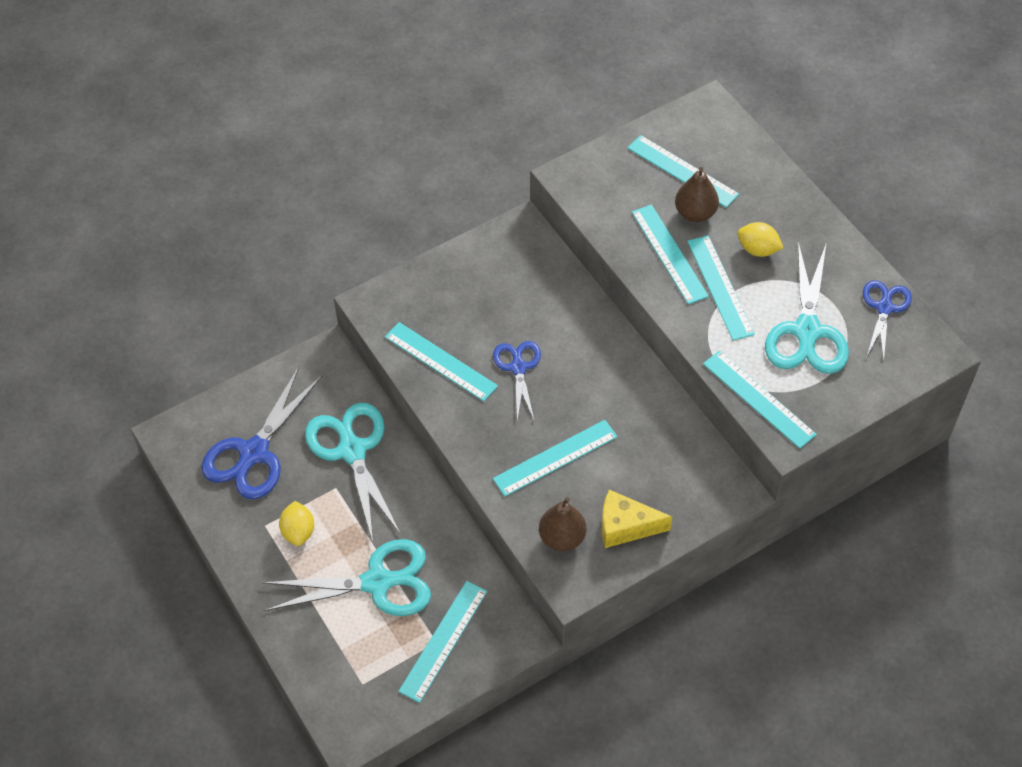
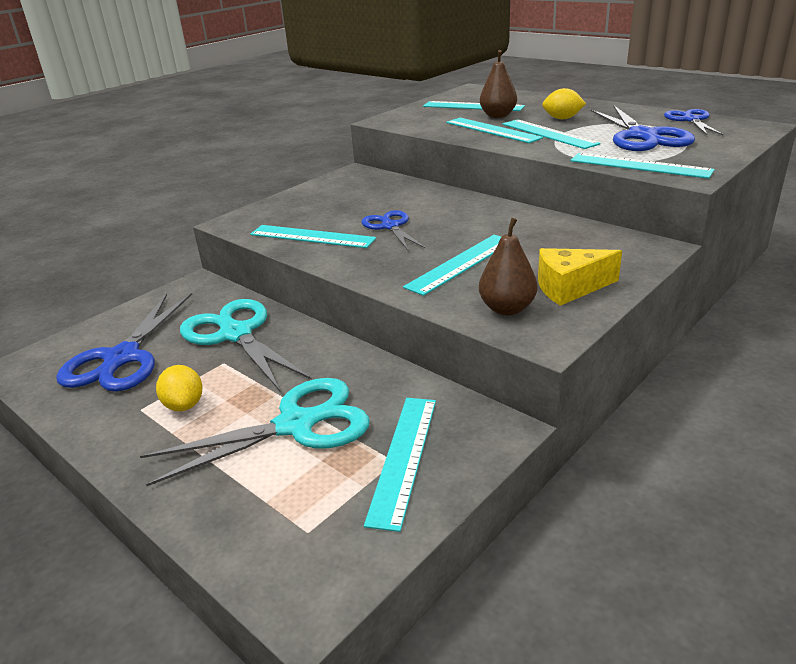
camera: 15 degrees left, 25 degrees down
turquoise scissors [765,242,849,374] -> blue scissors [590,106,695,151]

